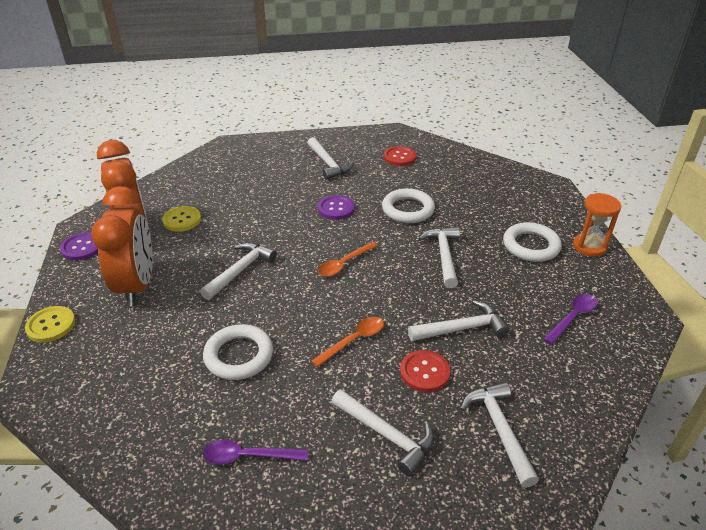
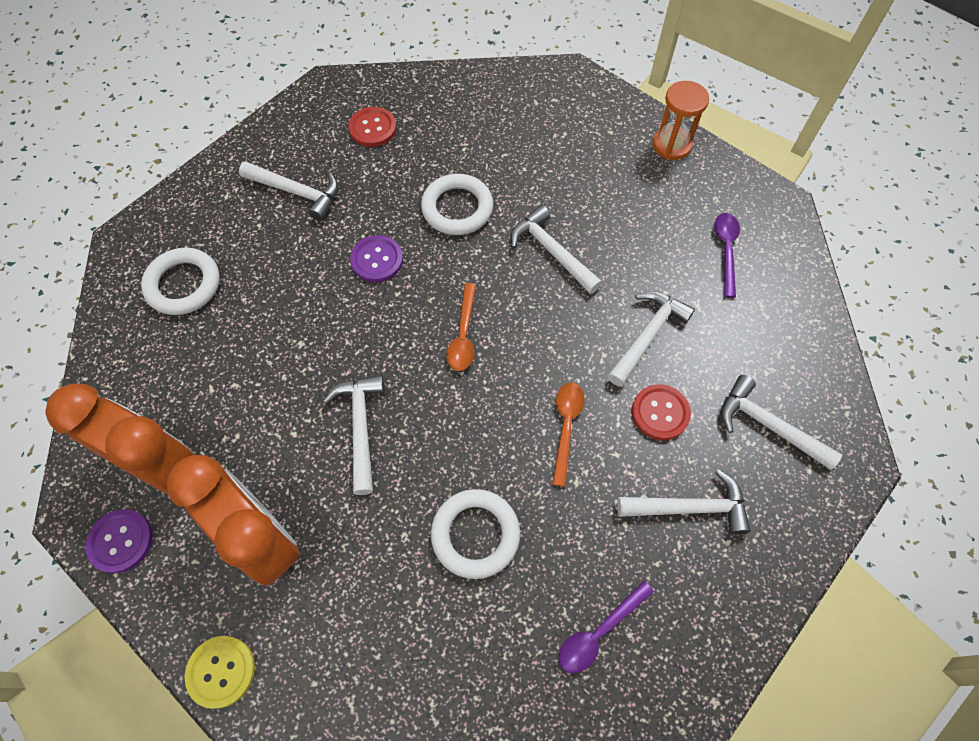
camera: 40 degrees left, 25 degrees up
yellow button [162,206,201,232] -> none
white ring [503,222,562,262] -> white ring moved to [141,247,220,315]

